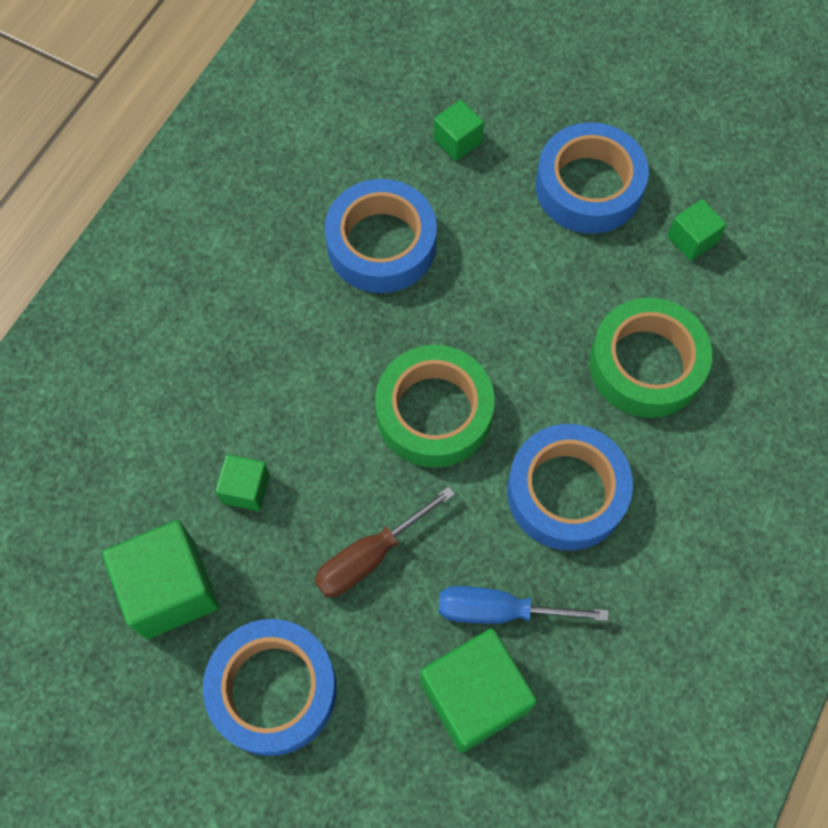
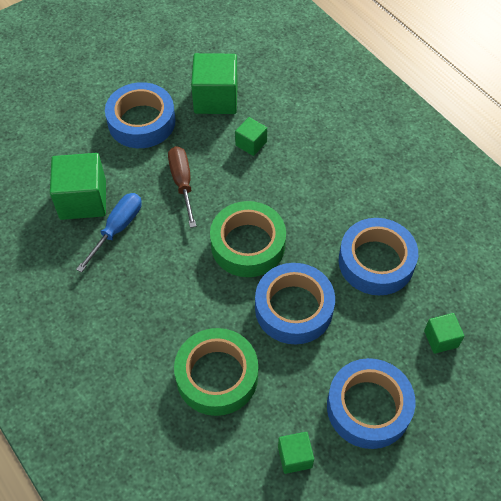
camera: 115 degrees right, 10 degrees down
blue tape [507,424,633,551] -> blue tape moved to [255,263,335,344]

